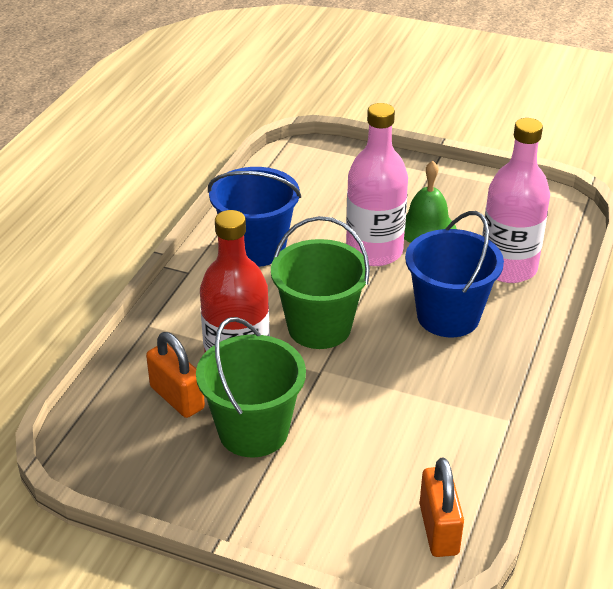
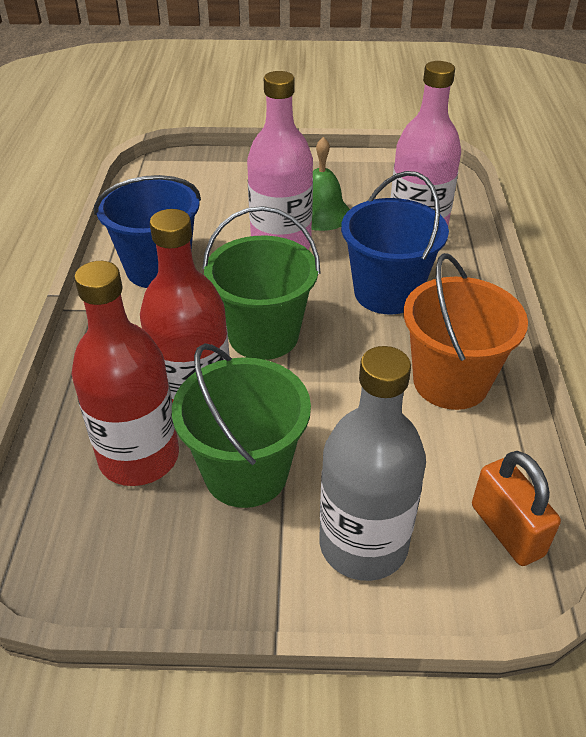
camera: 20 degrees left, 5 degrees up
orange padlock [146,332,205,418] -> red bottle [72,261,179,486]
none -> grey bottle [319,346,426,581]
none -> orange bucket [403,253,528,410]

